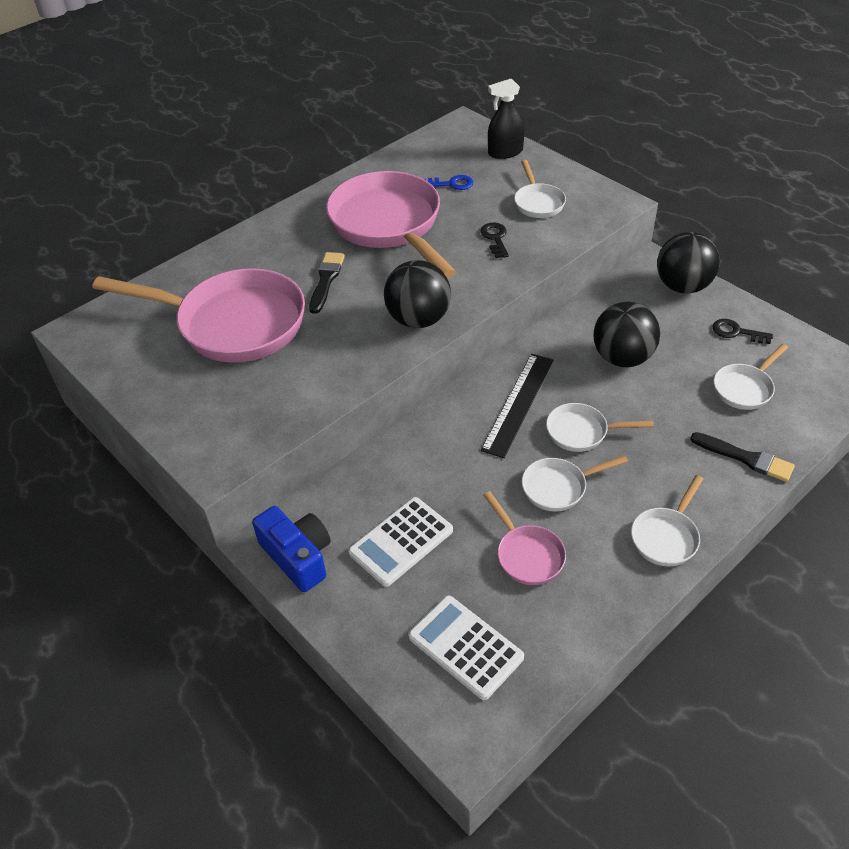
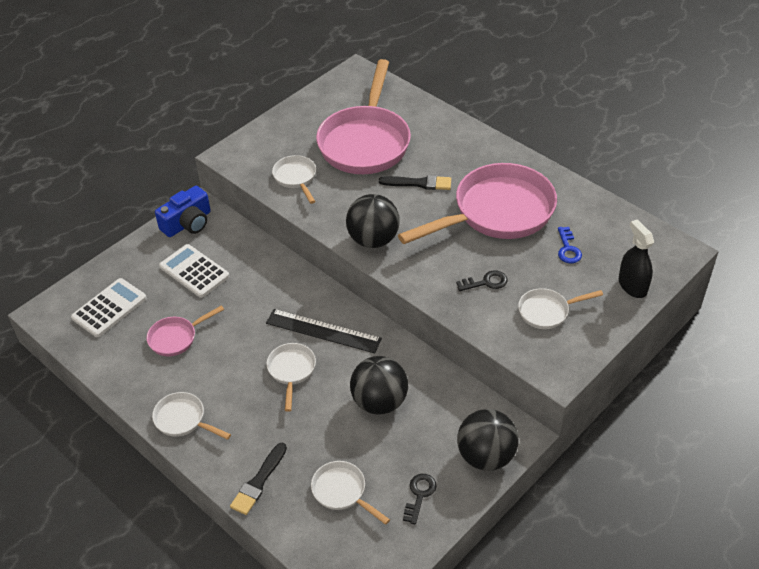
camera: 85 degrees right, 0 degrees up
white pan [522,455,628,512] -> white pan moved to [272,155,316,204]

